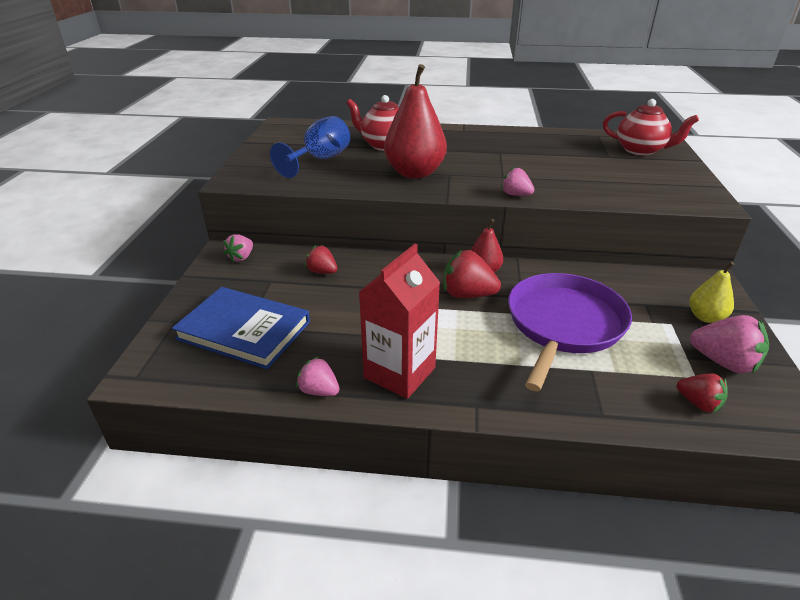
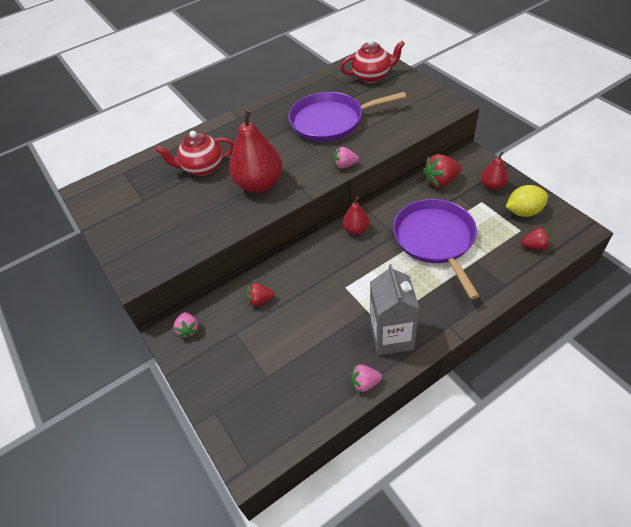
camera: 35 degrees left, 15 degrees up
blue book [172,287,310,369] -> none
blue goblet [270,116,350,178] -> none
red carton [359,244,440,399] -> grey carton [370,264,420,356]
red strawberry [444,250,501,298] -> red strawberry moved to [423,154,461,188]
yellow pear [689,262,735,323] -> red pear [481,152,508,190]
pink strawberry [690,315,769,374] -> yellow lemon [506,185,548,217]
none -> purple pan [288,92,406,142]

